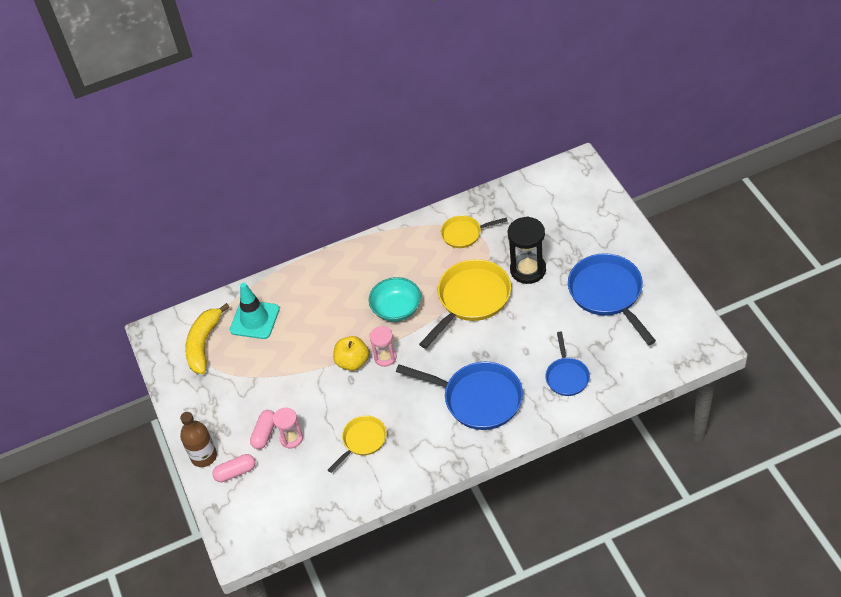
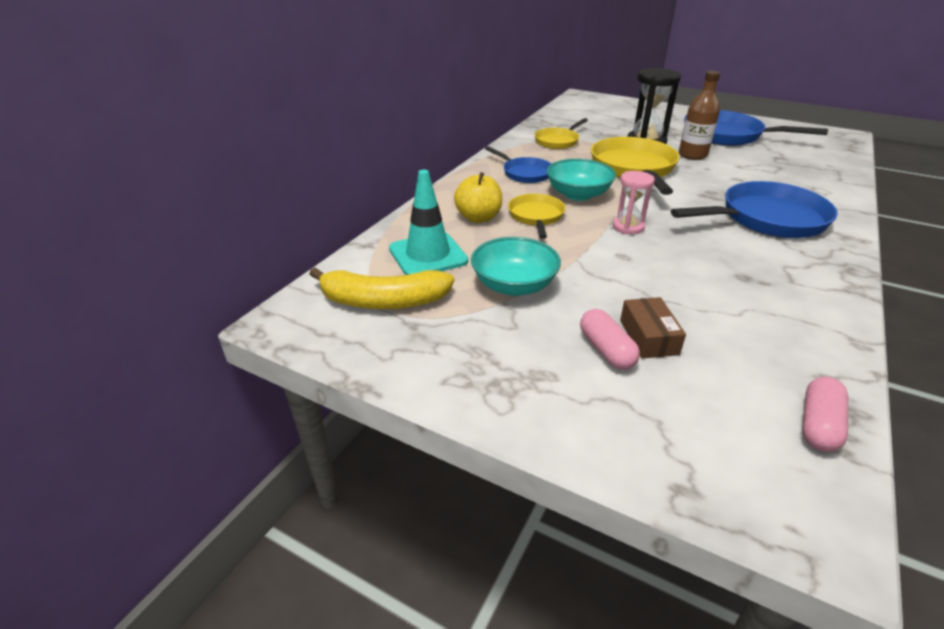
camera: 45 degrees left, 15 degrees down
brown bottle [180,412,217,467] -> brown bottle moved to [679,71,720,160]
yellow banana [185,303,230,374] -> yellow banana turned 60 degrees counterclockwise [309,268,454,309]
pink capsule [212,454,255,482] -> pink capsule moved to [802,377,848,452]
pink hourglass [273,408,303,448] -> brown box [620,297,686,359]
yellow pan [328,416,387,473] -> yellow pan moved to [508,194,565,239]
yellow apple [333,336,369,371] -> yellow apple moved to [454,172,502,223]
blue pan [545,332,590,396] -> blue pan moved to [485,146,551,183]
none -> turquoise bowl [471,237,561,296]

